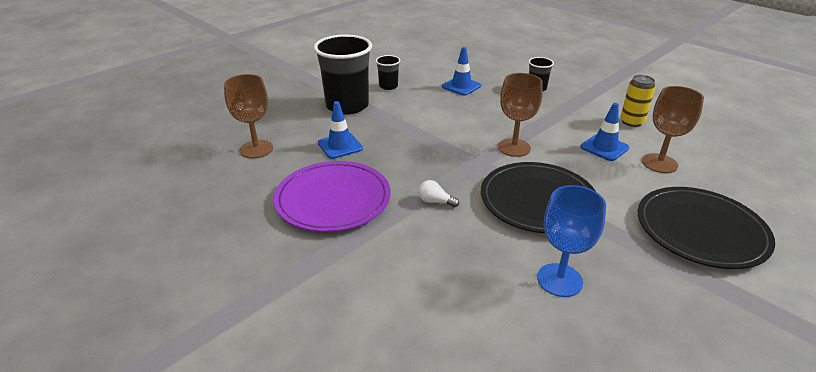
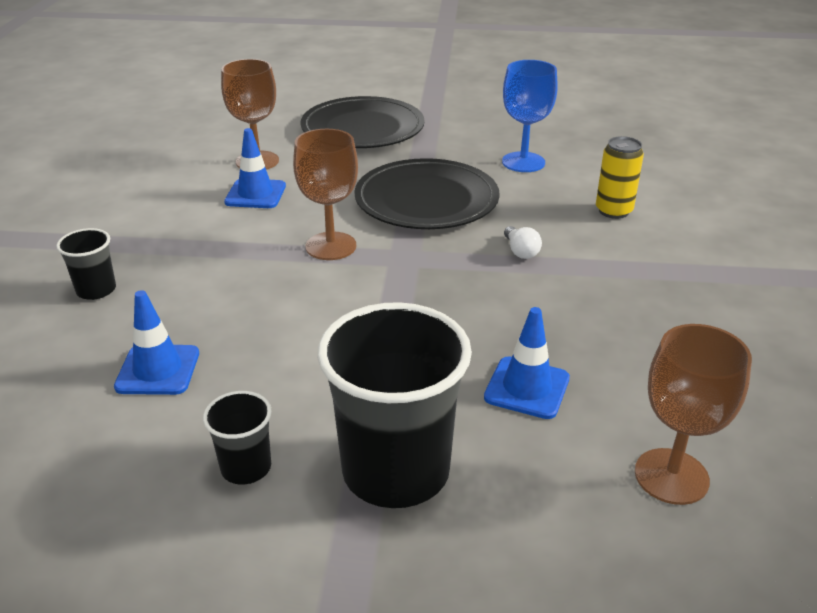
camera: 130 degrees left, 0 degrees up
purple plate [273,161,391,232] -> none
yellow can [621,75,656,127] -> yellow can moved to [596,136,644,219]

